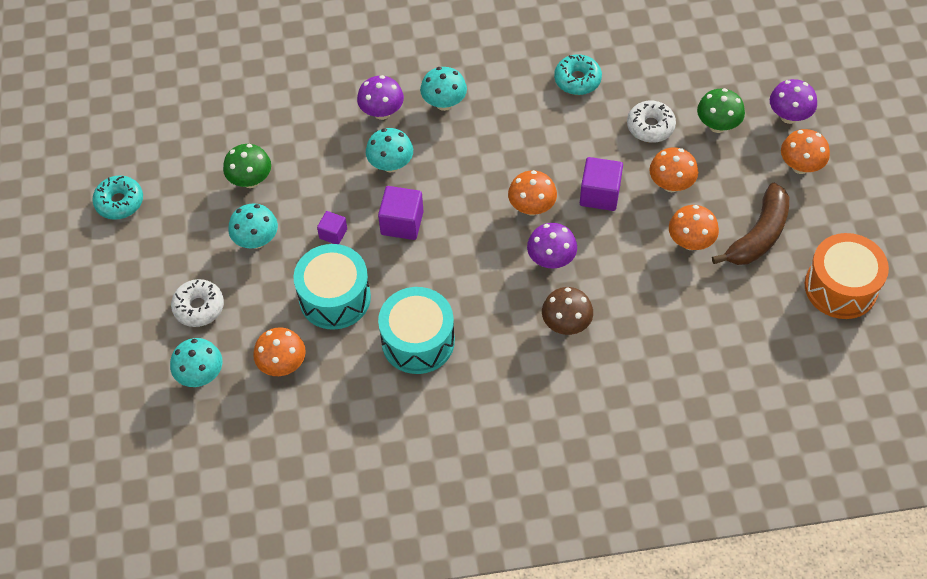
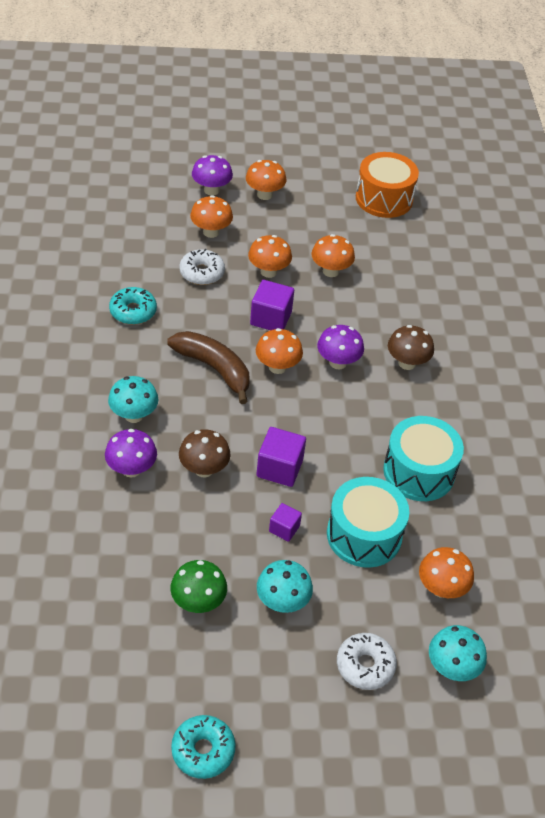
camera: 90 degrees left, 10 degrees down
turquoise mushroom [366,128,413,173] -> brown mushroom [179,429,231,477]
green mushroom [697,88,745,133] -> orange mushroom [190,195,233,238]
brown banana [712,183,789,265] -> brown banana moved to [167,331,250,404]

